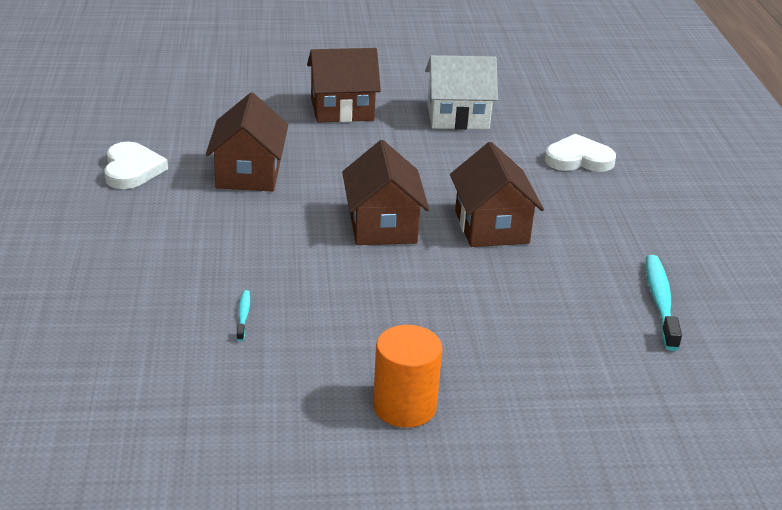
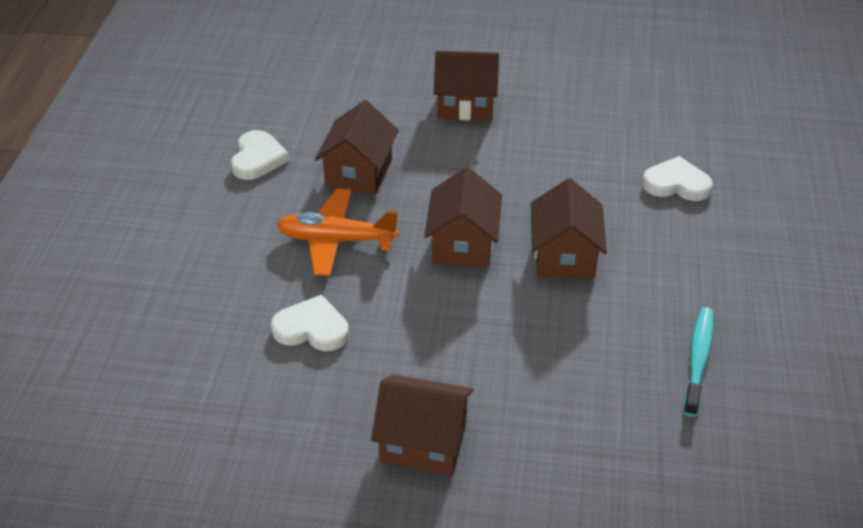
camera: 15 degrees right, 10 degrees up
turquoise toothbrush [236,290,250,341] -> white heart [271,295,349,351]
orange cylinder [373,325,443,428] -> brown house [371,375,473,476]
white house [425,55,498,130] -> none
none -> orange plane [277,189,399,276]

